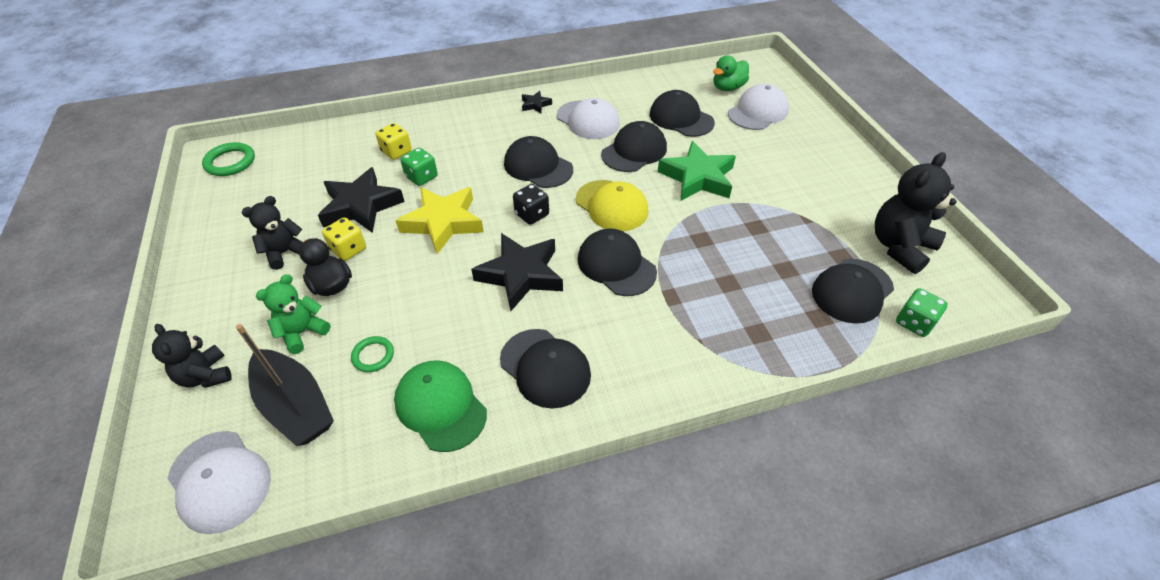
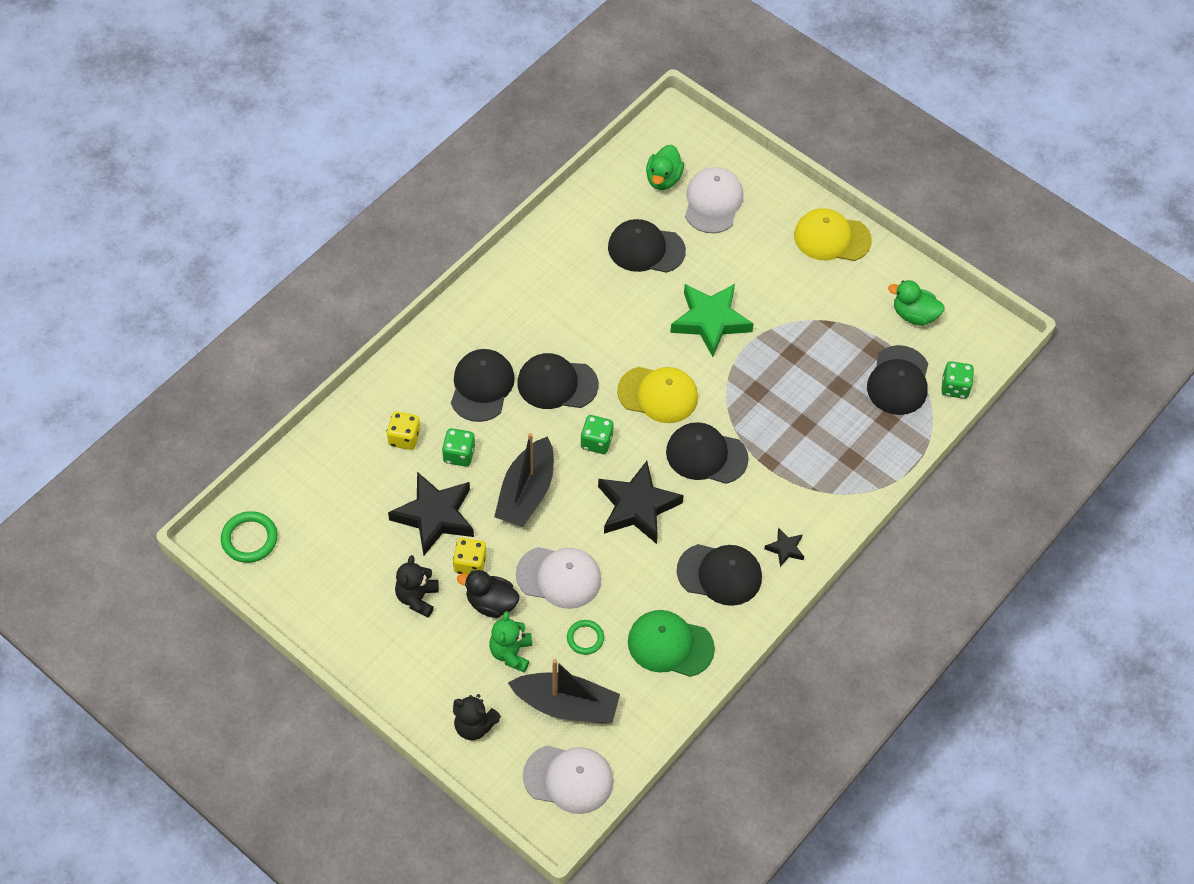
camera: 35 degrees left, 10 degrees up
yellow star [395,187,484,254] -> black boat [494,433,554,527]
black dice [513,184,549,225] -> green dice [580,415,614,454]
black star [522,91,552,113] -> black star moved to [764,528,804,567]
white cap [557,98,620,139] -> white cap moved to [516,547,601,609]
black cap [601,121,667,172] -> black cap moved to [451,349,515,422]
black teddy bear [875,152,956,274] -> green duck [888,280,944,326]
none -> yellow cap [794,208,872,261]

